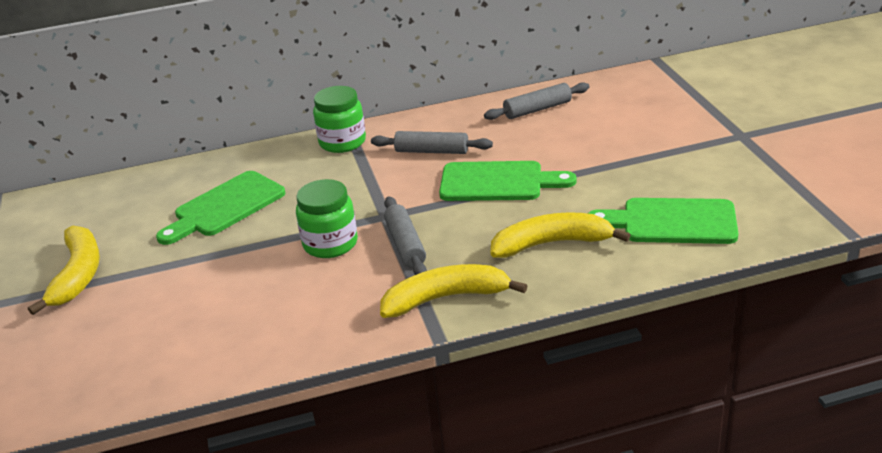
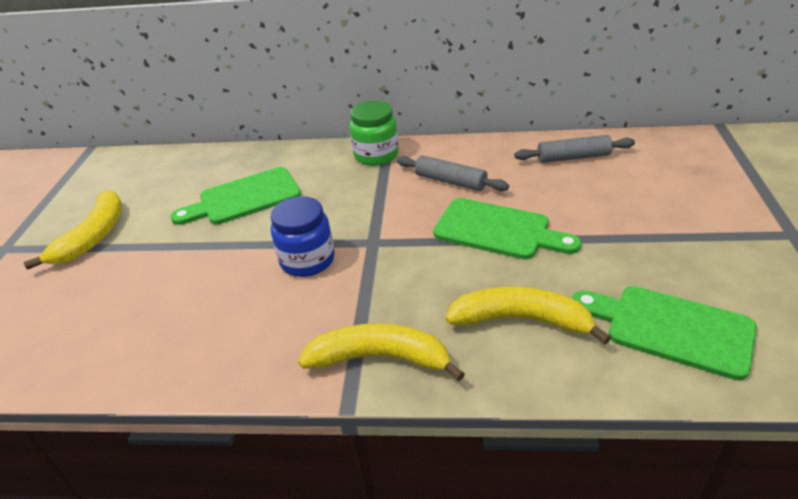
camera: 20 degrees right, 5 degrees up
green jar [296,179,358,258] -> blue jar [271,196,335,277]
grey rolling pin [384,196,427,275] -> none

